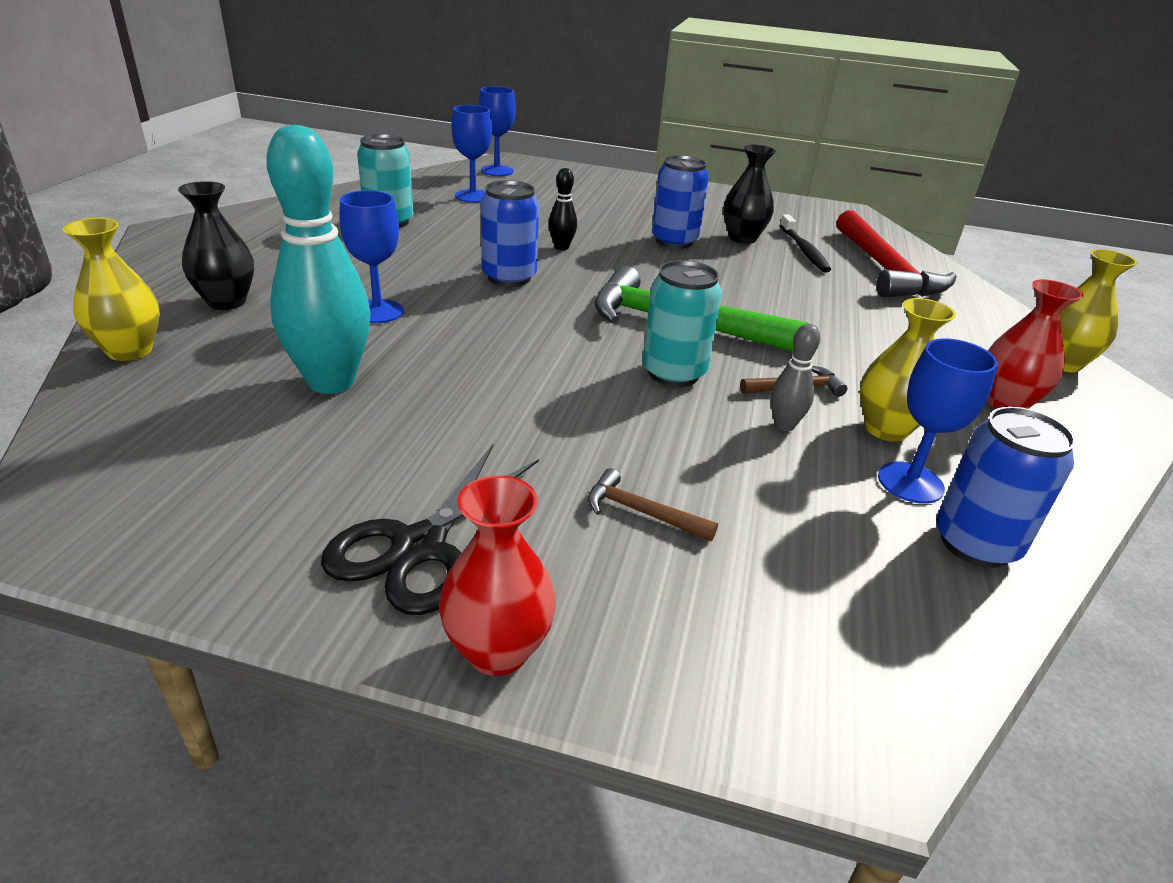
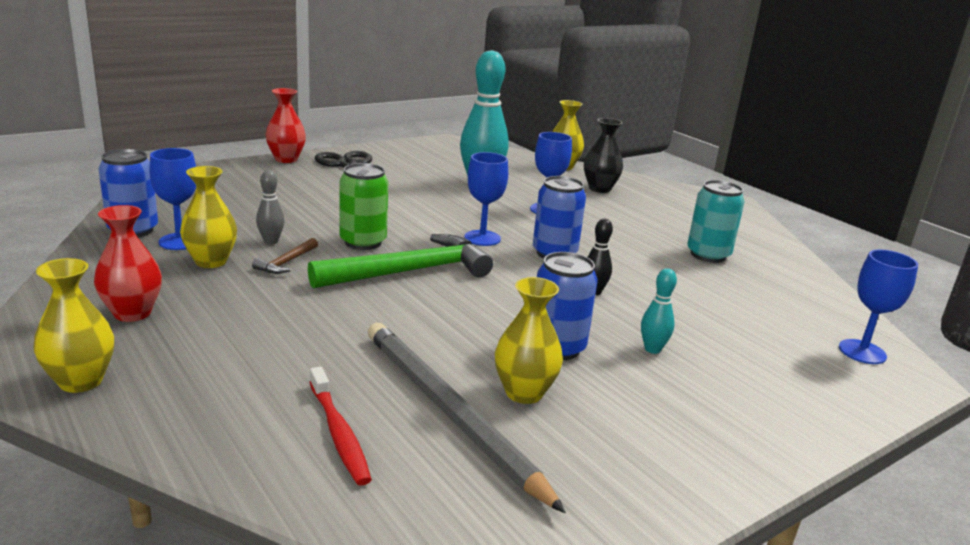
camera: 130 degrees right, 10 degrees down
blue goblet [451,105,492,203] -> blue goblet moved to [464,152,508,246]
brown hammer [588,468,718,541] -> none
turquoise can [642,260,722,387] -> green can [340,163,388,250]
black vase [723,145,776,244] -> yellow vase [495,277,563,404]
black toothbrush [779,215,831,272] -> grey pencil [368,323,566,513]
red hammer [836,210,956,298] -> red toothbrush [310,367,372,486]
none -> turquoise bowling pin [641,268,677,354]

